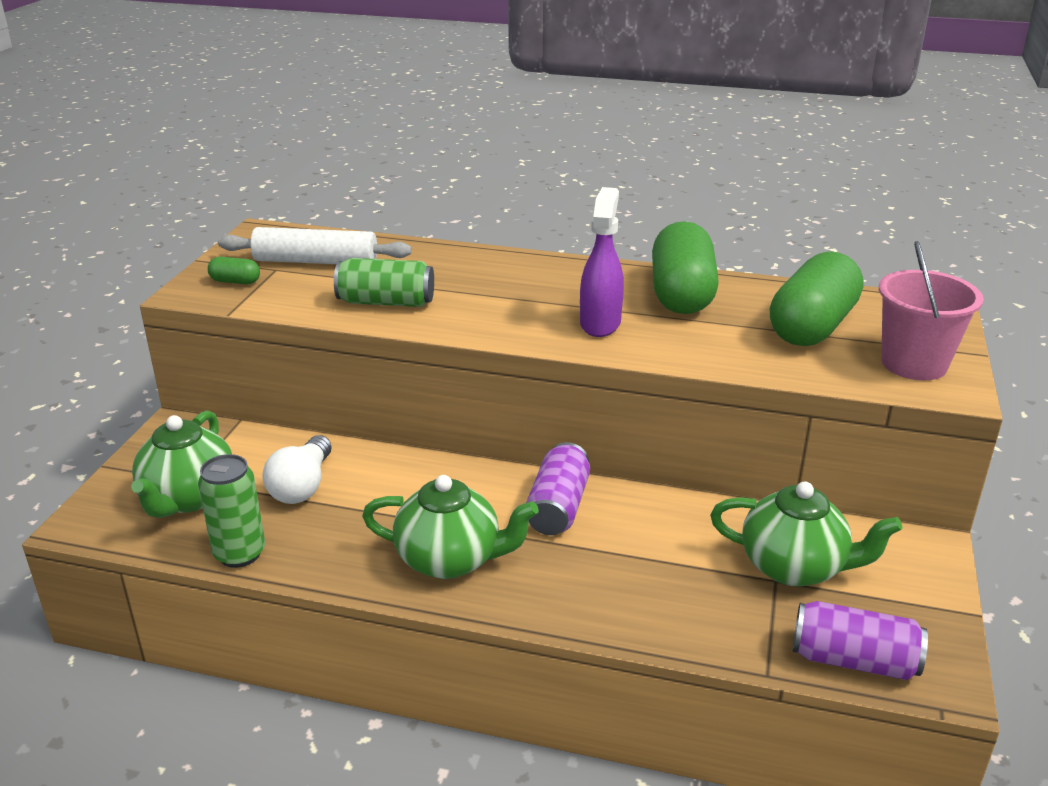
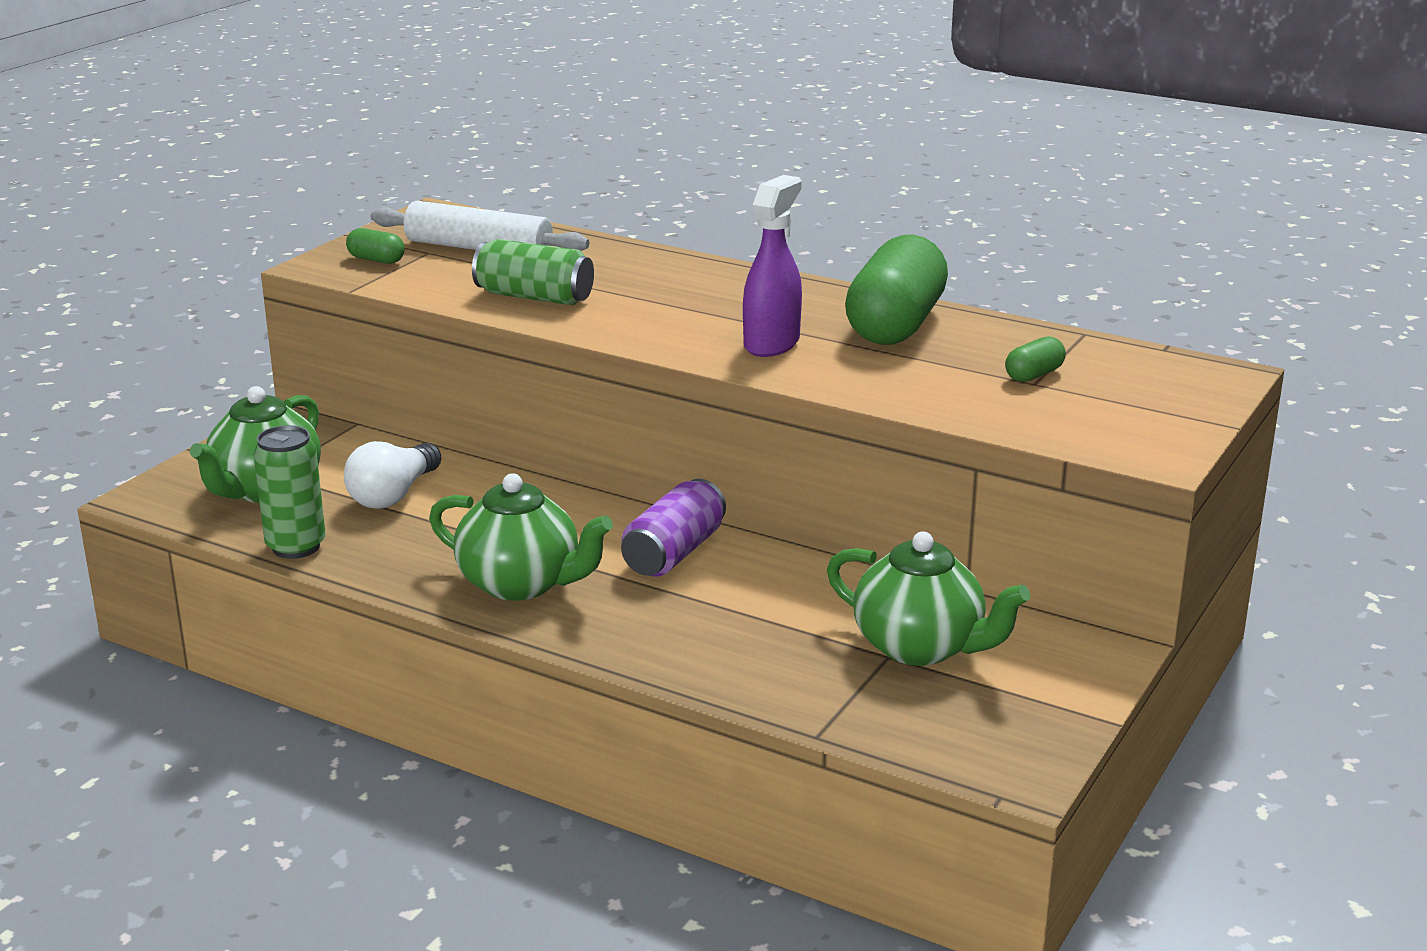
camera: 15 degrees right, 5 degrees down
green capsule [770,251,864,346] -> green capsule [1005,336,1066,382], size x0.42
purple can [793,601,928,680] -> none
pink bucket [879,241,984,380] -> none

